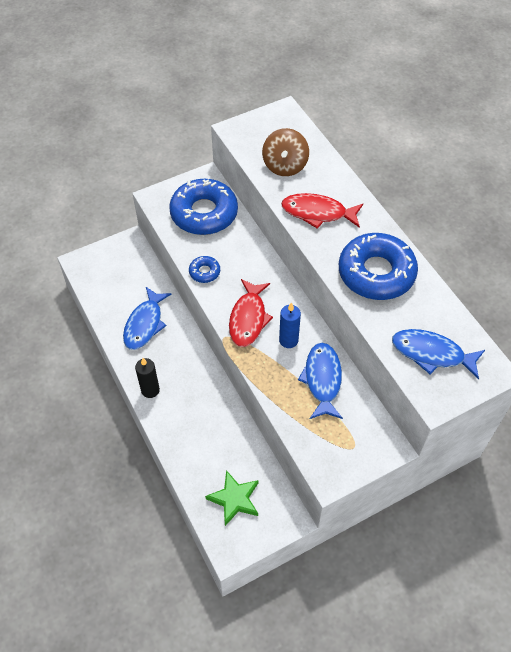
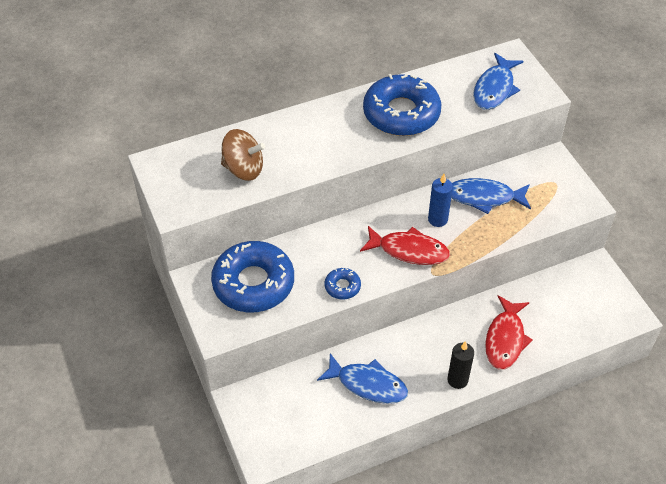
camera: 85 degrees left, 5 degrees down
green star [205,470,258,526] -> none
red fish [281,193,363,229] -> red fish moved to [485,295,533,370]

